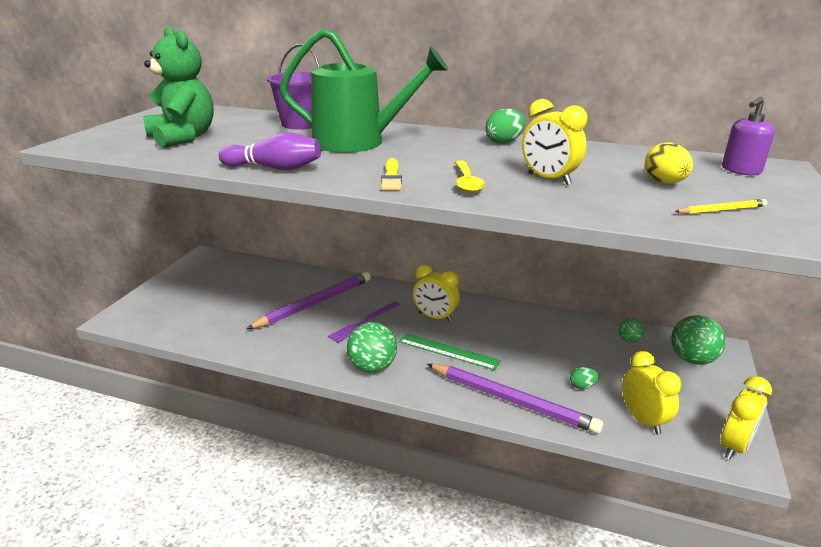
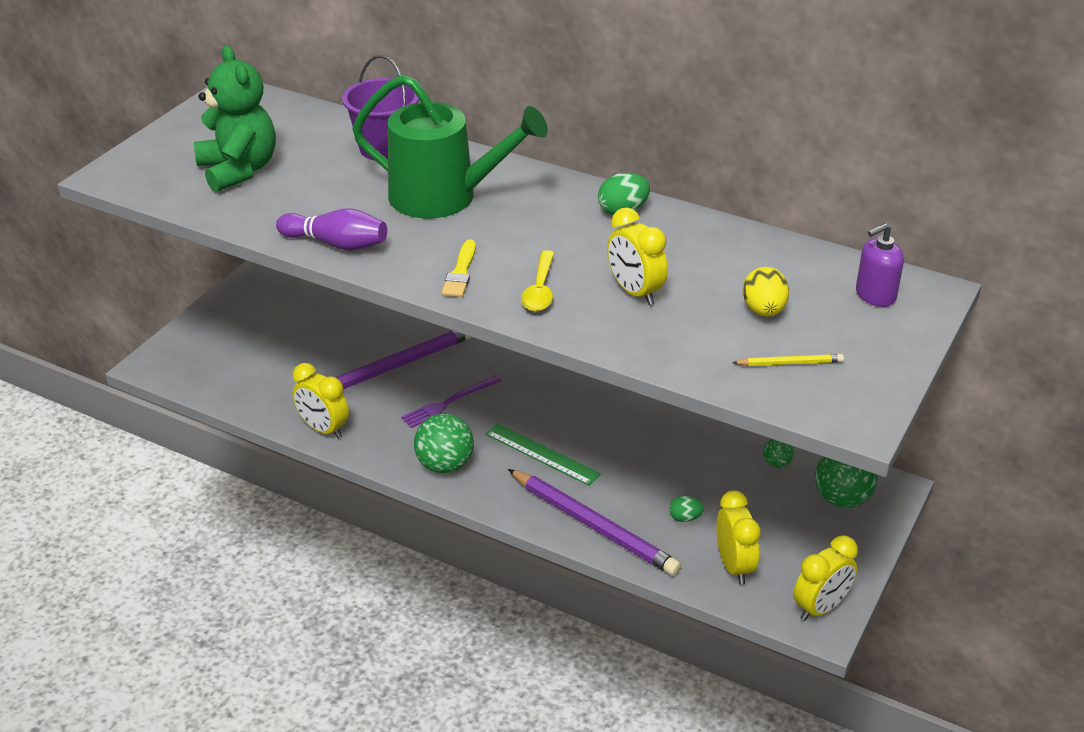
camera: 10 degrees right, 10 degrees up
yellow clock [413,264,460,322] -> yellow clock moved to [292,363,349,439]

